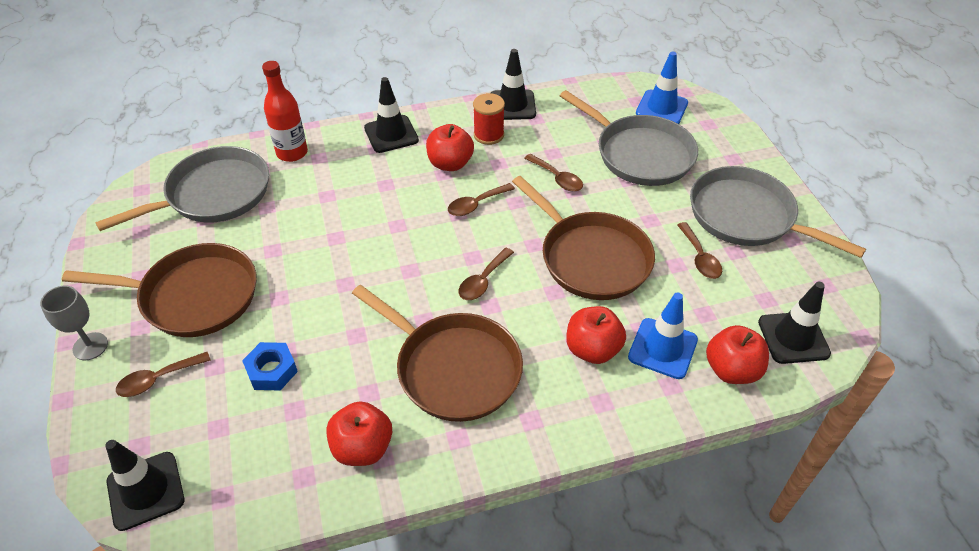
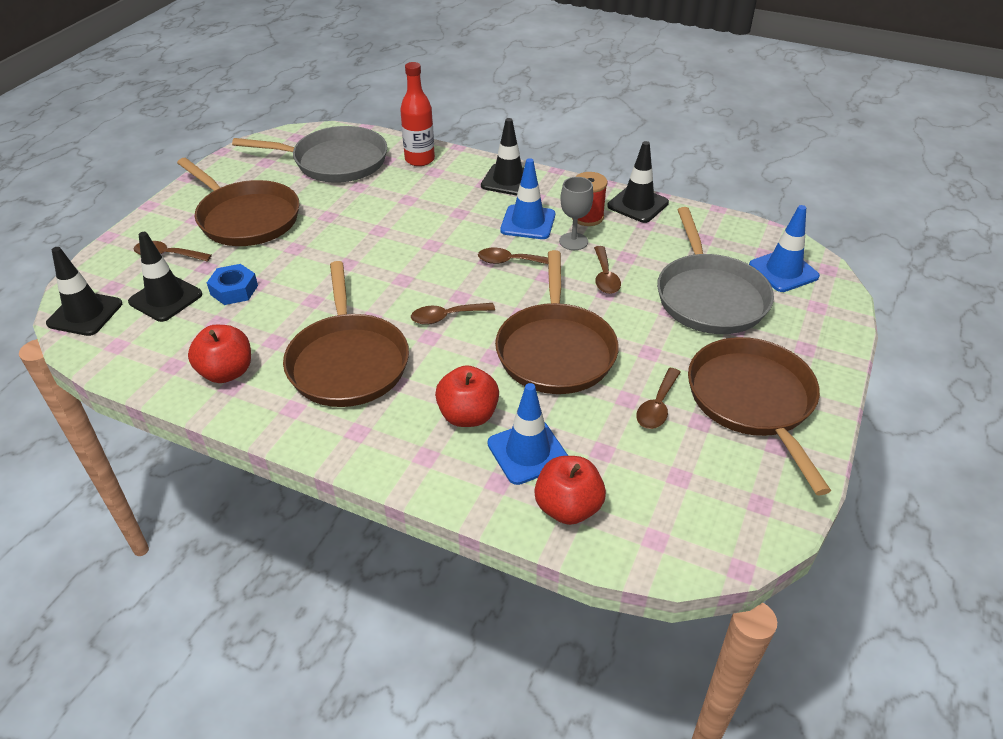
camera: 40 degrees right, 5 degrees down
grey goblet [40,285,108,360] -> grey goblet moved to [559,177,593,250]
red apple [426,124,474,171] -> blue traffic cone [500,158,555,239]
grey pan [690,166,866,258] -> brown pan [688,337,831,495]
black traffic cone [758,282,831,364] -> black traffic cone moved to [128,232,202,322]

